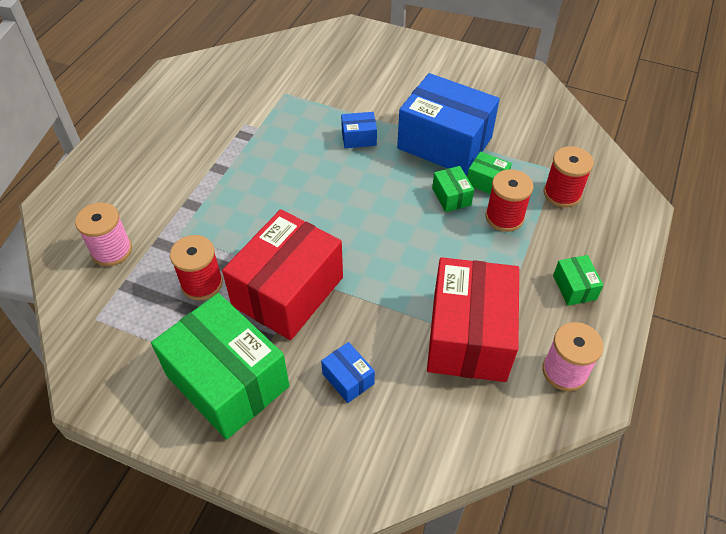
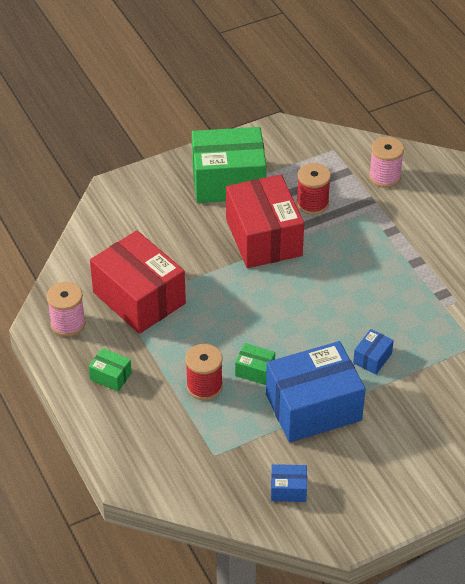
camera: 130 degrees right, 5 degrees down
blue box [321,342,375,403] -> blue box moved to [271,464,307,502]
green box [467,151,512,194] -> none
red spool [544,146,594,208] -> none

